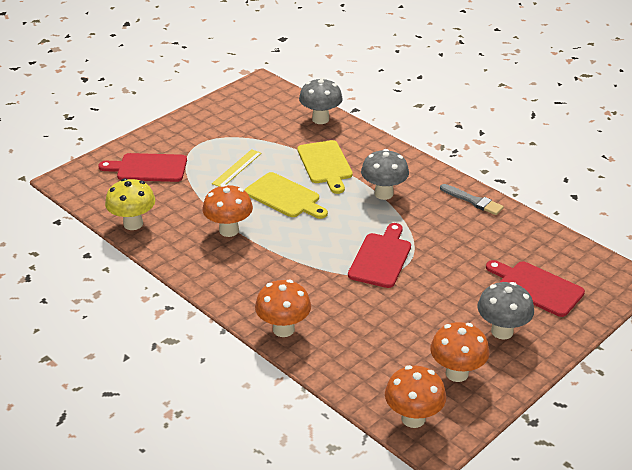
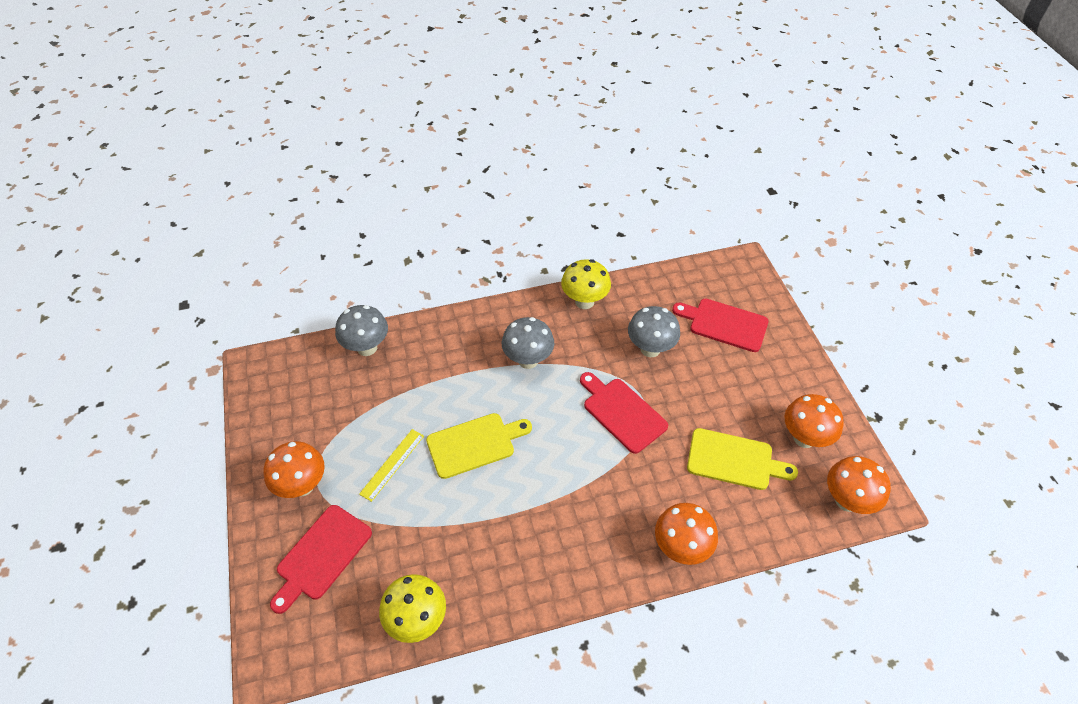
camera: 60 degrees left, 15 degrees up
orange mushroom [203,184,253,237] -> orange mushroom moved to [263,441,325,498]
yellow ruler [212,149,262,187] -> yellow ruler turned 60 degrees clockwise [359,429,424,502]
yellow cutting board [297,140,353,194] -> yellow cutting board moved to [687,428,798,490]
grey brush [440,184,504,215] -> yellow mushroom [561,259,611,309]
grey mushroom [477,282,534,339] -> grey mushroom moved to [628,306,680,357]
red cutting board [486,260,585,317] -> red cutting board turned 45 degrees clockwise [672,299,769,352]

